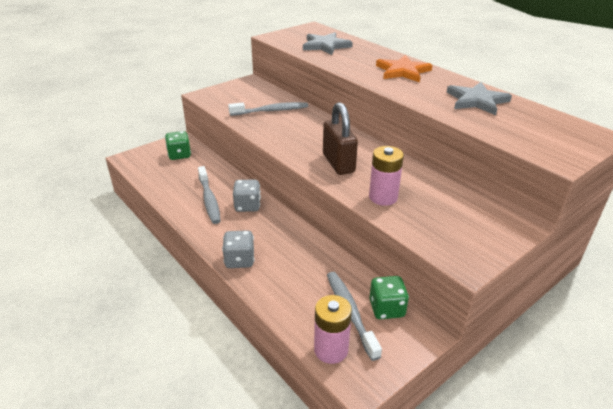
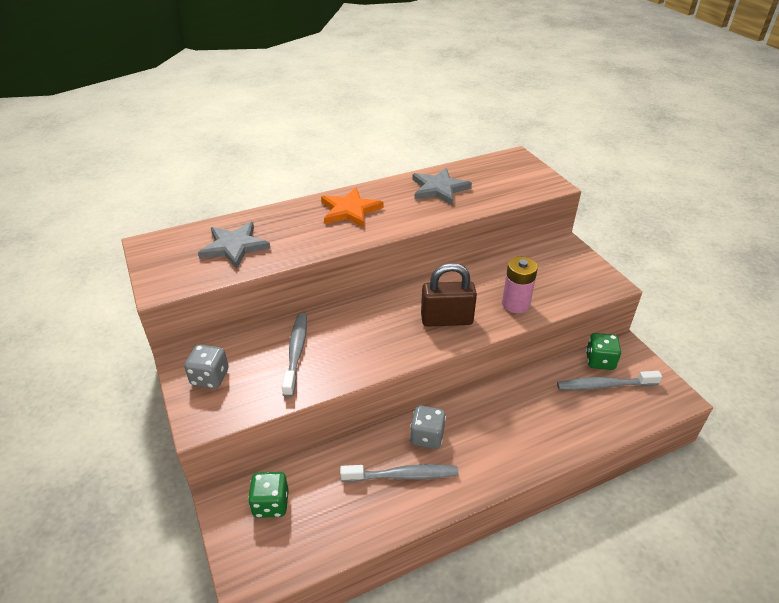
camera: 75 degrees left, 5 degrees up
grey dice [222,230,254,268] -> grey dice moved to [184,345,229,389]
pink battery [314,295,352,364] -> none

